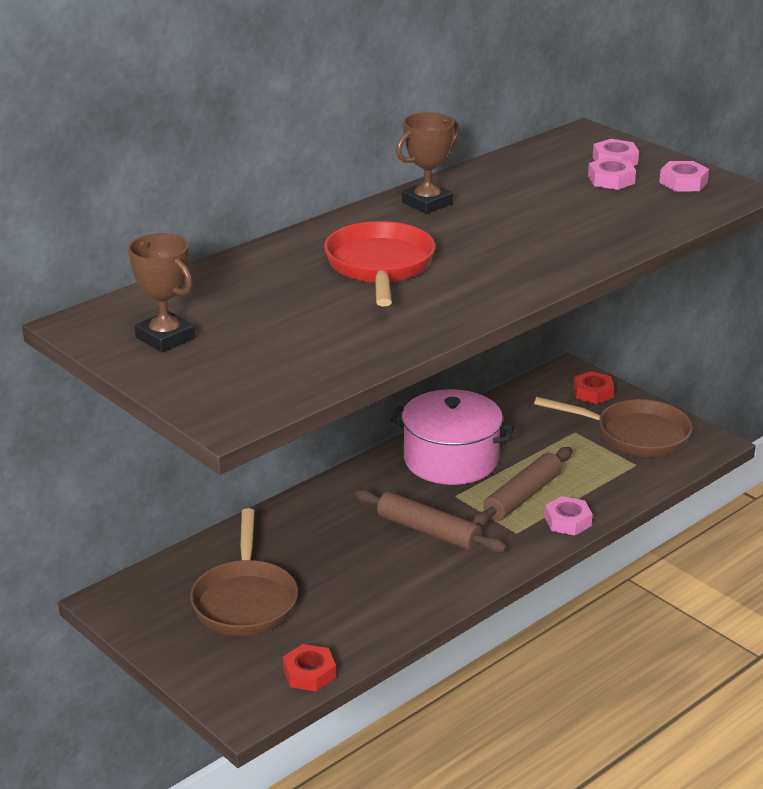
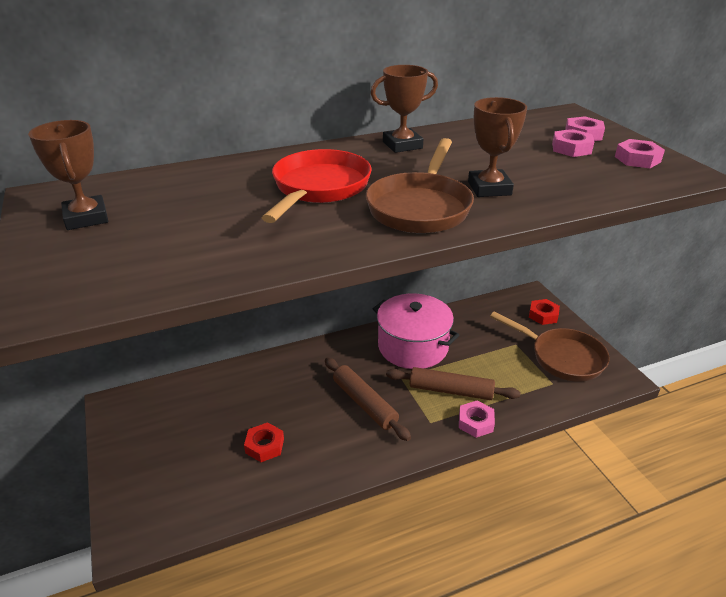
camera: 20 degrees right, 5 degrees up
brown pan [190,508,298,636] -> brown pan moved to [366,138,474,233]
red nut [283,644,336,692] -> red nut moved to [244,422,284,462]
brown rolling pin [472,447,572,527] -> brown rolling pin turned 45 degrees clockwise [386,367,521,400]
none -> brown trophy [468,97,527,197]

